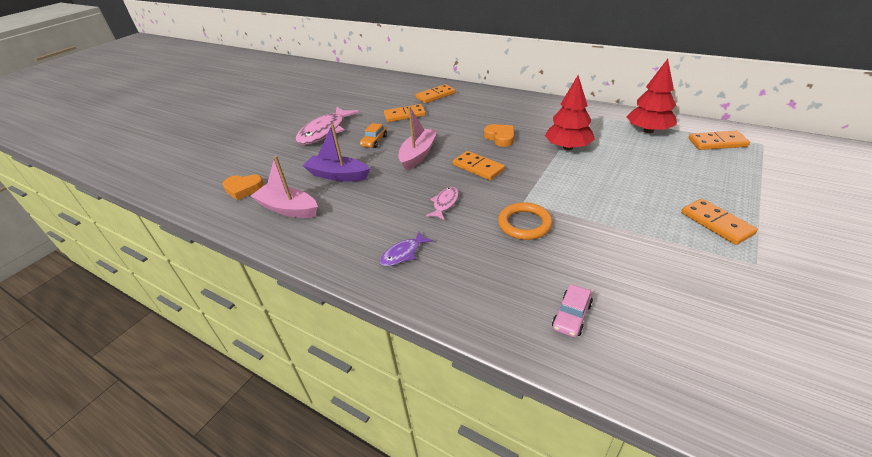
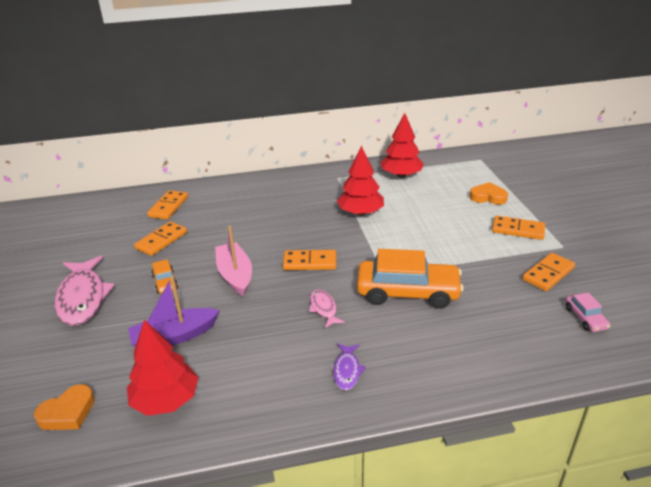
camera: 45 degrees left, 5 degrees down
pink boat [251,156,318,218] -> red tree [127,320,198,416]
orange heart [484,124,514,147] -> orange heart moved to [469,182,508,205]
orange ring [498,202,553,240] -> orange car [357,249,464,309]
pink car [552,284,593,337] -> pink car moved to [566,292,610,332]
orange domino [689,131,750,150] -> orange domino moved to [522,253,575,291]

